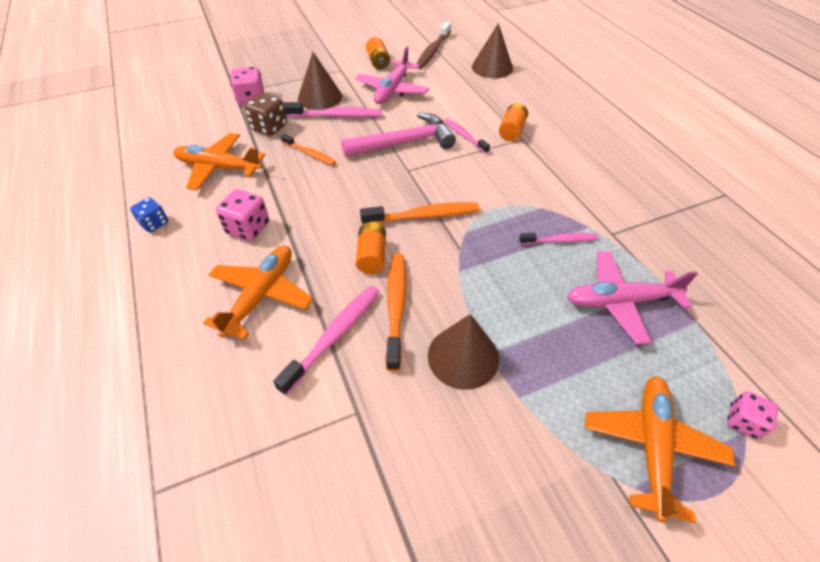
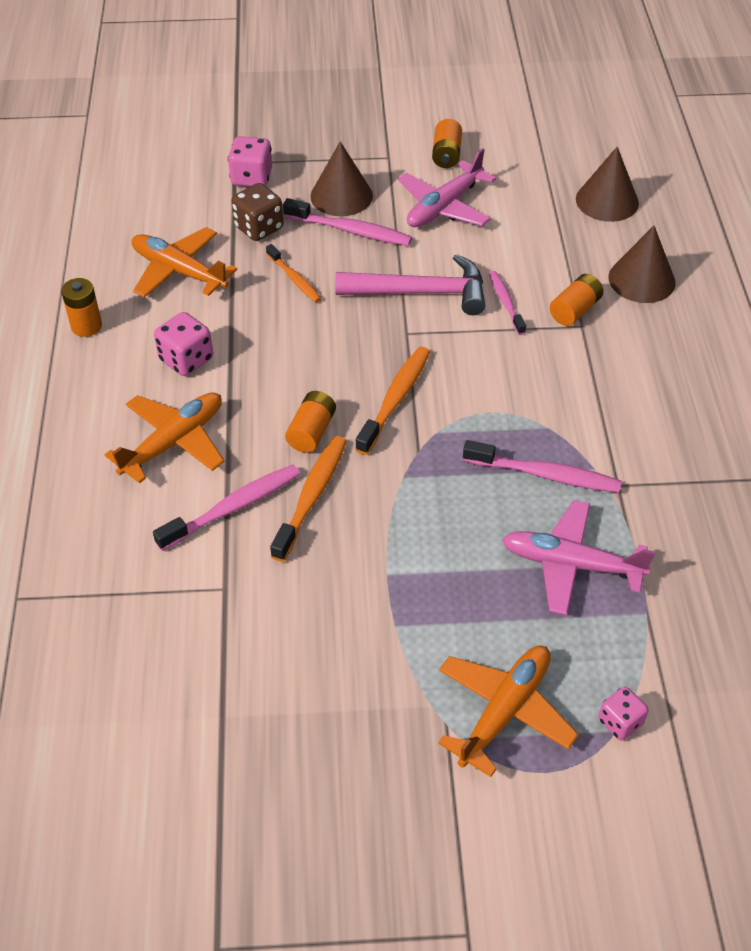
camera: 20 degrees right, 0 degrees up
blue dice [130,198,168,232] -> orange battery [61,278,102,337]
orange toothbrush [360,202,479,225] -> orange toothbrush turned 75 degrees counterclockwise [355,347,430,455]
brown toothbrush [417,21,451,69] -> none
brown cone [428,314,499,390] -> brown cone moved to [609,226,676,303]
pink toothbrush [519,233,598,245] -> pink toothbrush [463,440,622,493], size x1.56

